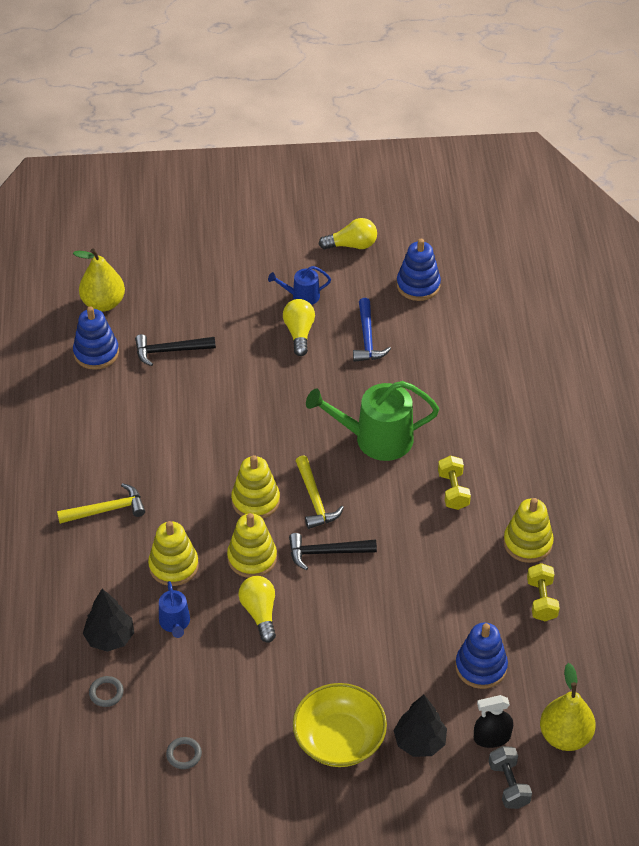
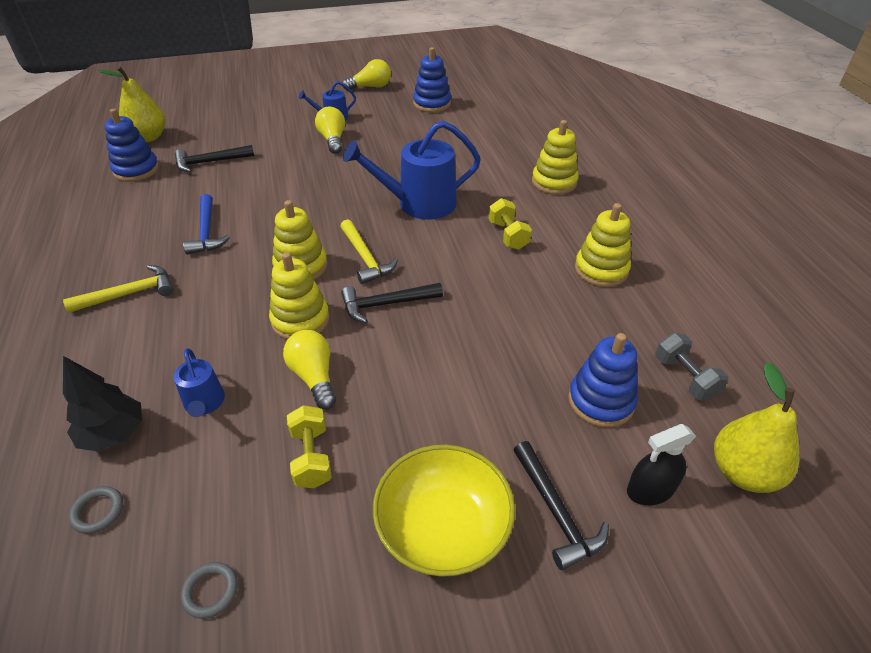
camera: 10 degrees left, 5 degrees down
yellow stacking toy [148,521,199,586] -> yellow stacking toy moved to [532,120,579,195]
green watering can [306,381,439,461] -> blue watering can [343,121,481,220]
blue hammer [353,298,391,362] -> blue hammer moved to [183,194,230,255]
black tree [393,695,447,757] -> black hammer [513,441,609,570]
grey dumbbell [489,746,532,809] -> grey dumbbell moved to [655,333,728,400]
yellow dumbbell [527,563,560,621] -> yellow dumbbell moved to [287,405,332,488]

